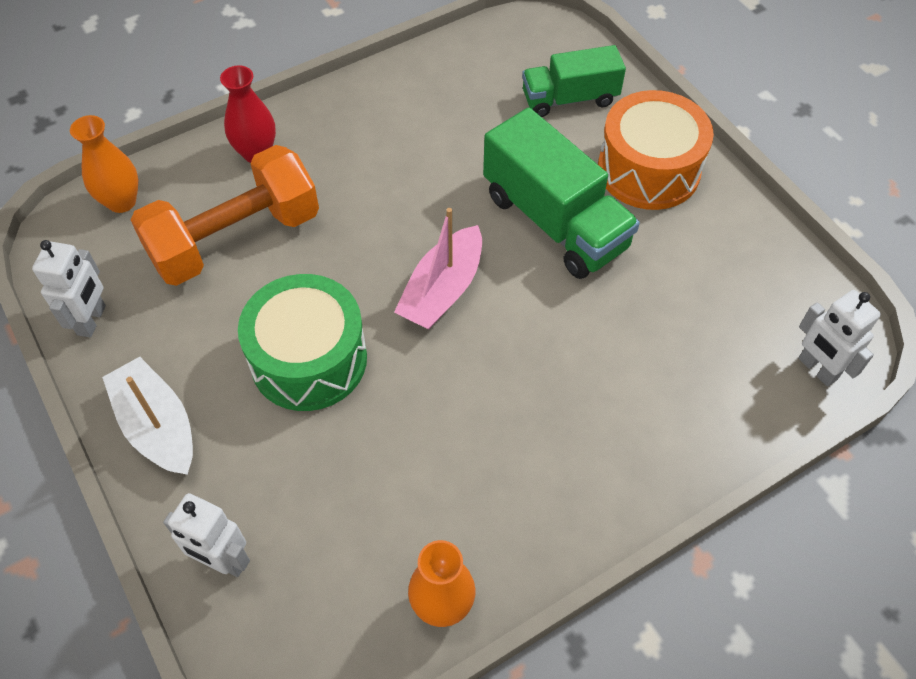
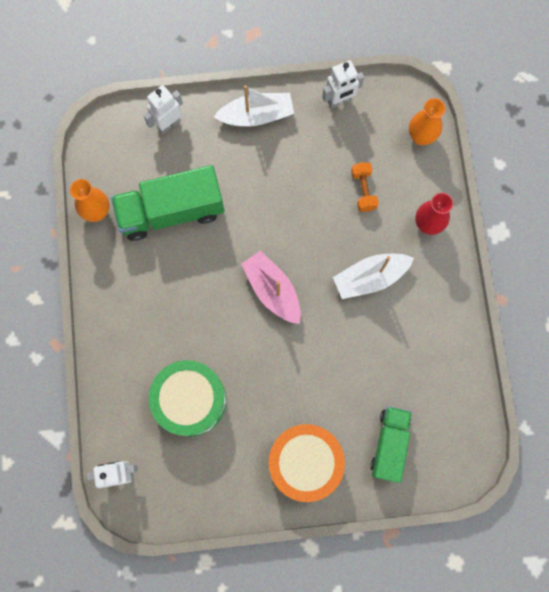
camera: 115 degrees right, 20 degrees up
white robot [32,240,106,337] -> white robot turned 60 degrees counterclockwise [322,60,364,109]
orange dumbbell [131,145,319,286] -> orange dumbbell [351,162,379,212], size x0.44
green drum [238,274,367,411] -> green drum moved to [149,360,226,437]
green truck [483,107,640,279] -> green truck moved to [111,165,224,241]
none -> white boat [333,254,414,299]

